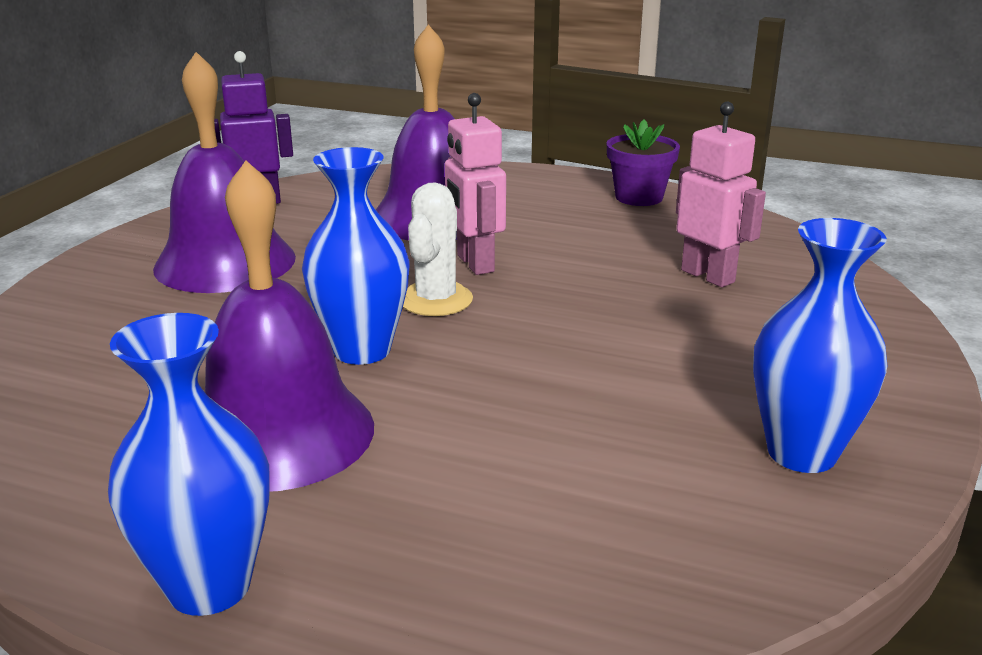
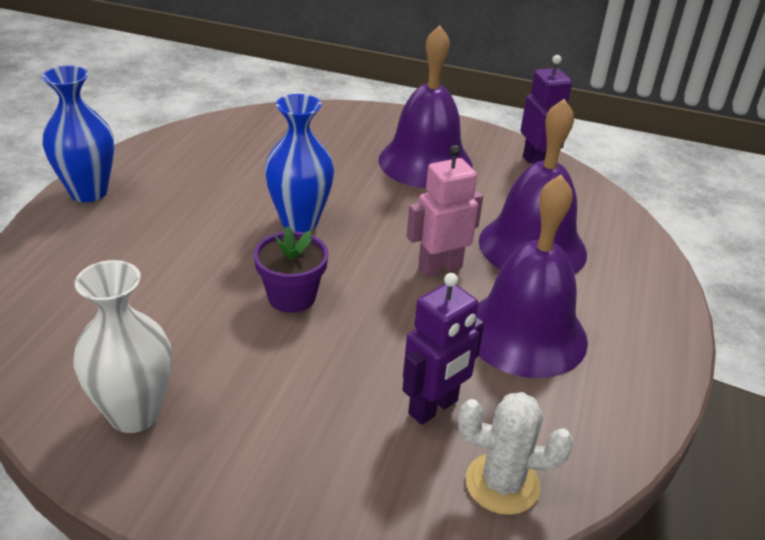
camera: 85 degrees right, 10 degrees up
purple bell [205,160,374,492] -> purple bell moved to [477,175,588,378]
white cactus [403,182,473,316] -> white cactus moved to [458,392,573,515]
purple flower pot [607,120,680,206] -> purple flower pot moved to [253,226,329,313]
pink robot [676,102,766,287] -> purple robot [402,273,484,425]
blue vase [753,218,887,473] -> white vase [73,260,172,433]

